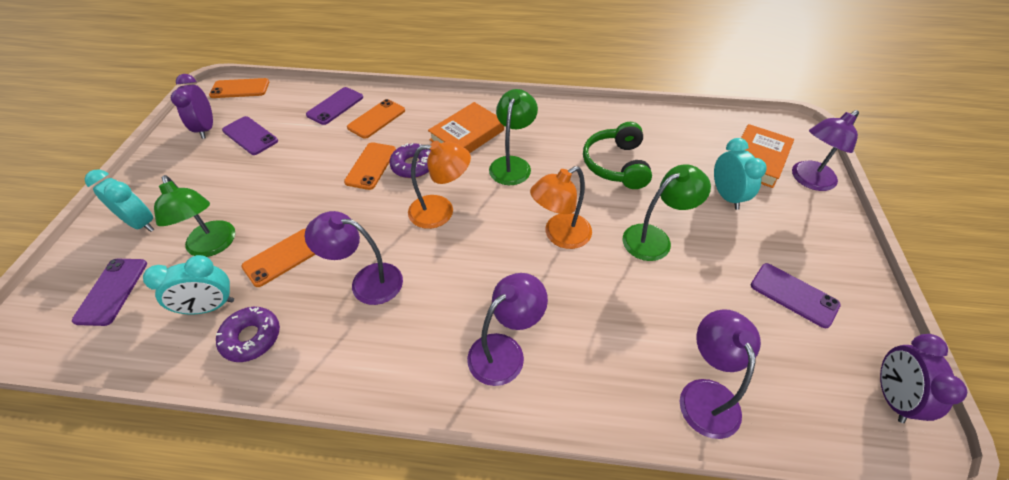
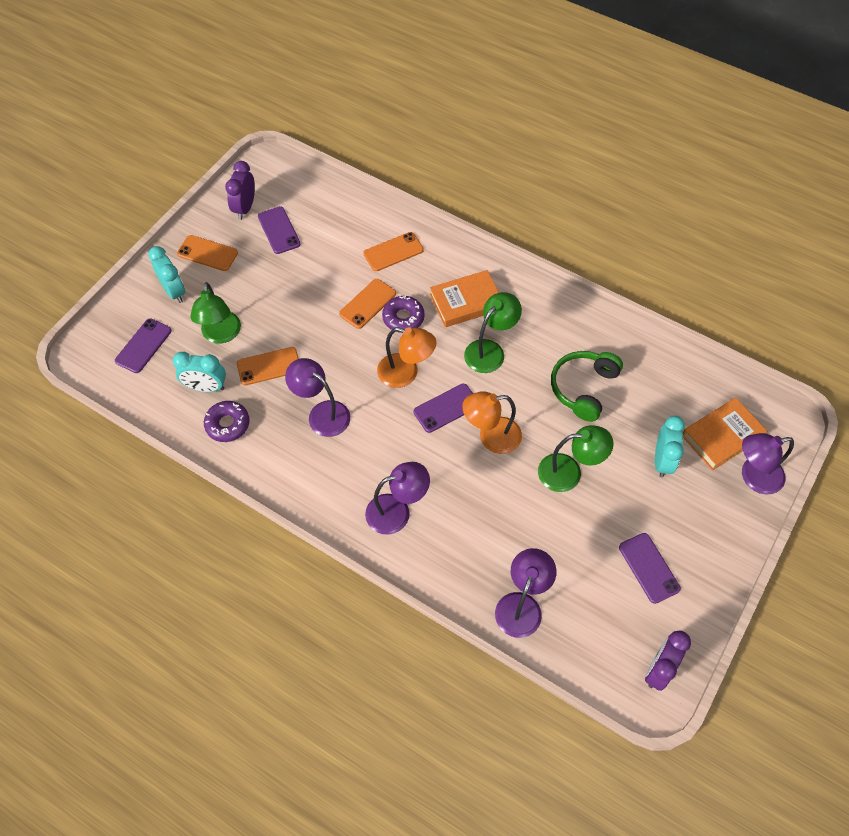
camera: 25 degrees right, 10 degrees up
orange phone [209,78,269,98] -> orange phone moved to [177,235,238,271]
purple phone [306,87,363,125] -> purple phone moved to [414,384,473,433]

